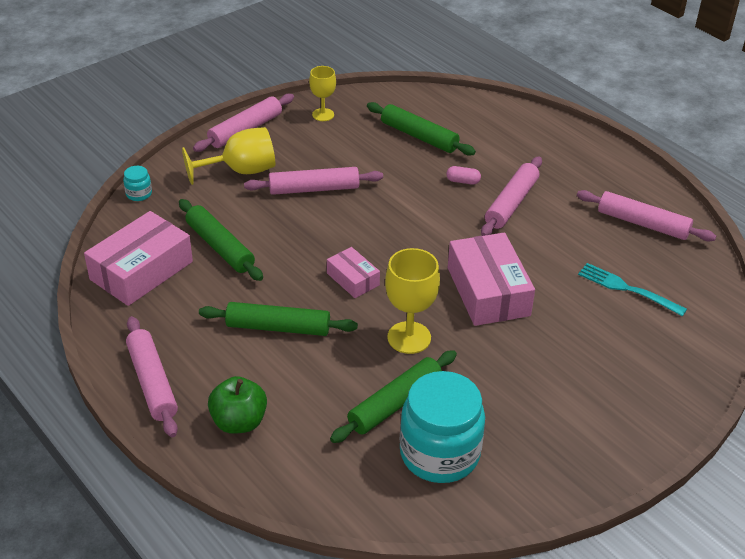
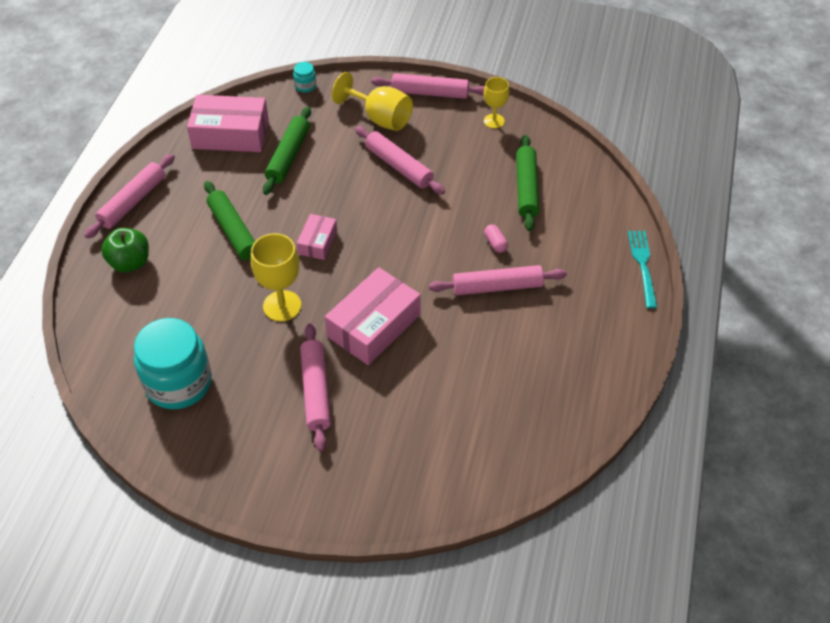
camera: 55 degrees right, 10 degrees up
green rolling pin [330,350,457,443] -> none
pink rolling pin [577,190,716,241] -> pink rolling pin moved to [300,323,331,451]
turquoise fork [578,263,687,316] -> turquoise fork moved to [628,231,657,309]

